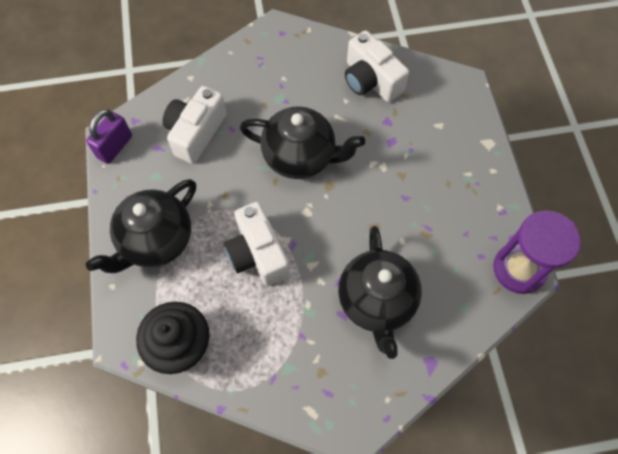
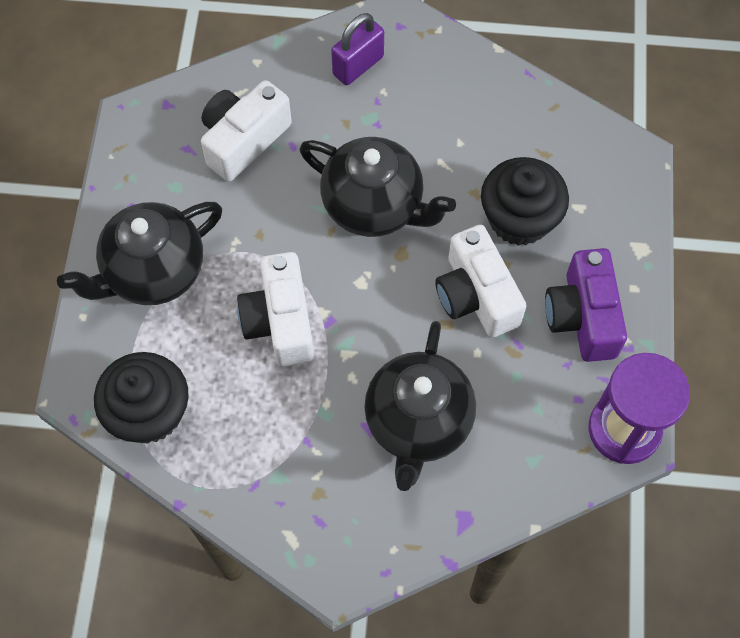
camera: 15 degrees right, 0 degrees up
purple padlock [86,109,132,164] -> purple padlock moved to [331,13,384,85]
white camera [345,30,409,102] -> white camera moved to [435,225,527,338]
none -> black cupcake [481,157,569,246]
none -> purple camera [545,248,627,362]

